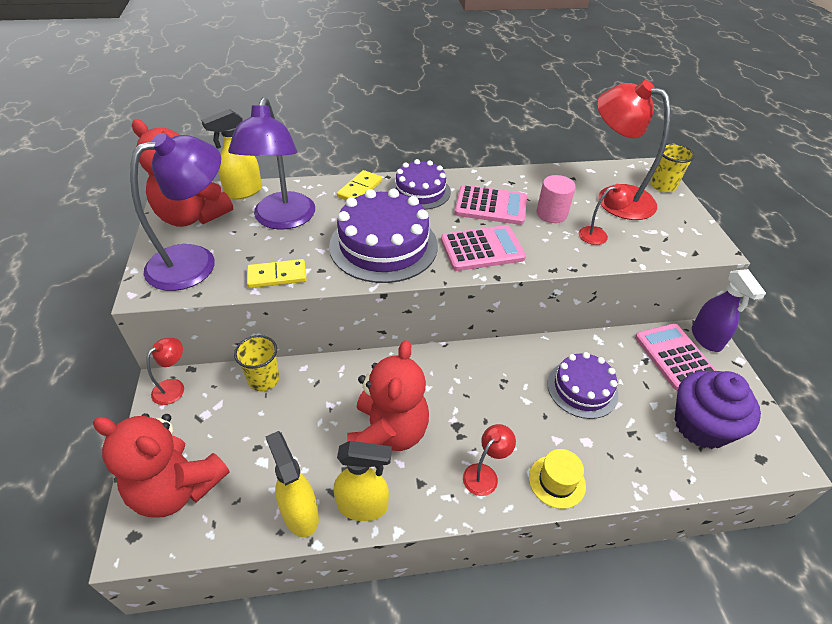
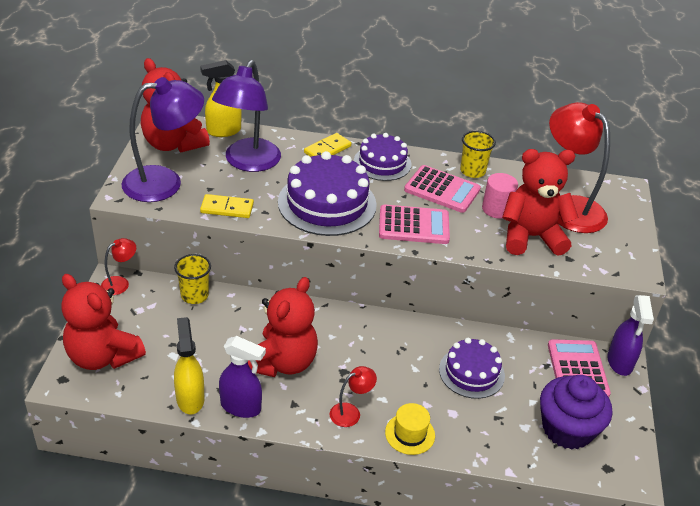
camera: 15 degrees right, 5 degrees down
yellow spray bottle [334,441,392,521] -> purple spray bottle [219,336,266,418]
red lamp [579,184,634,245] -> red teddy bear [502,149,579,256]
yellow cup [650,143,695,192] -> yellow cup moved to [460,131,496,178]

